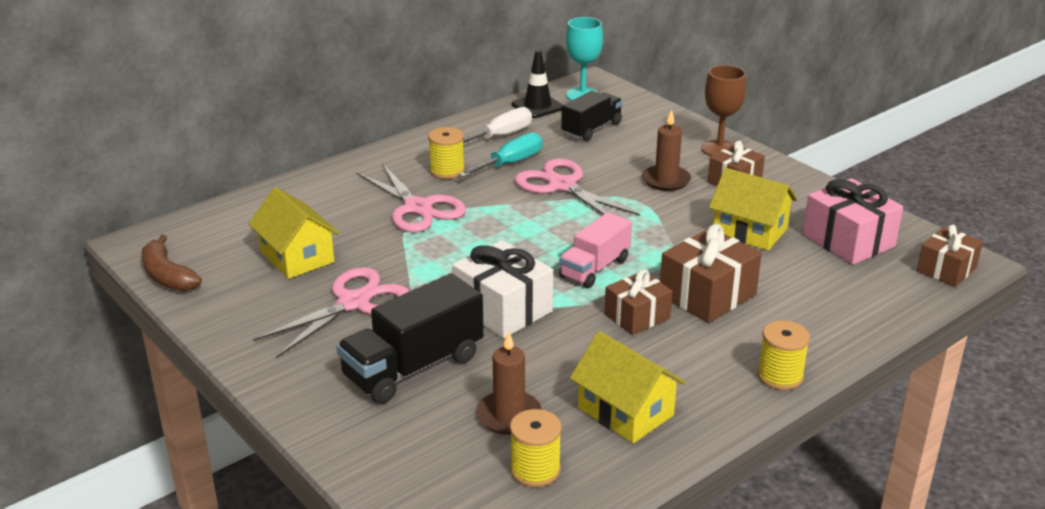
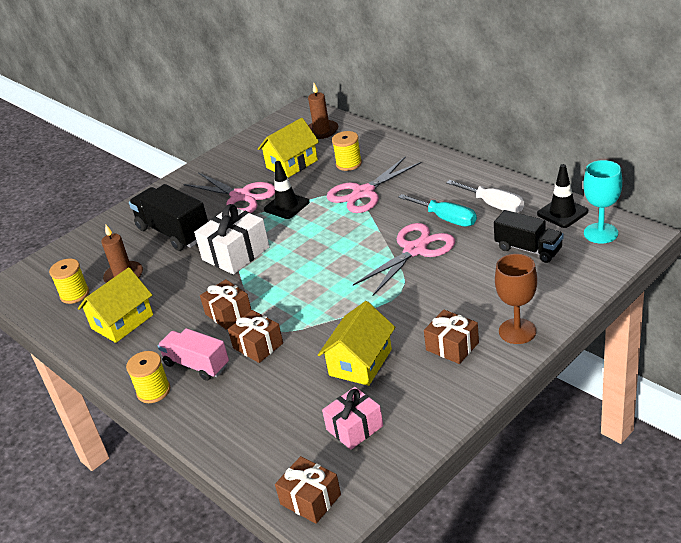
camera: 90 degrees right, 5 degrees up
brown banana [141,235,202,291] -> none
yellow spool [428,127,465,179] -> yellow spool moved to [332,131,362,171]
pink truck [559,212,632,288] -> pink truck moved to [158,328,229,381]
brown candle [642,109,691,191] -> brown candle moved to [308,83,338,139]
brown gift [660,224,762,323] -> brown gift [228,310,283,363], size x0.66
pink gift [802,178,903,265] -> pink gift [322,387,383,450], size x0.66
none -> black traffic cone [264,161,309,219]

